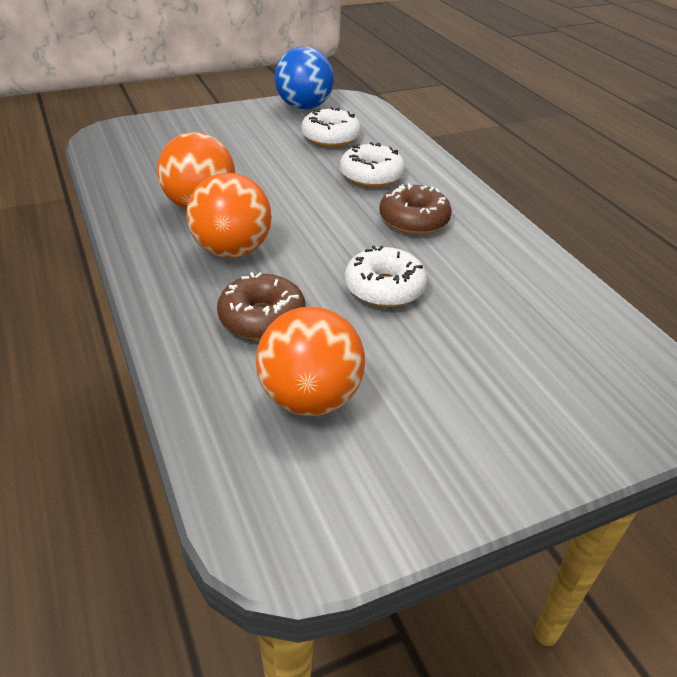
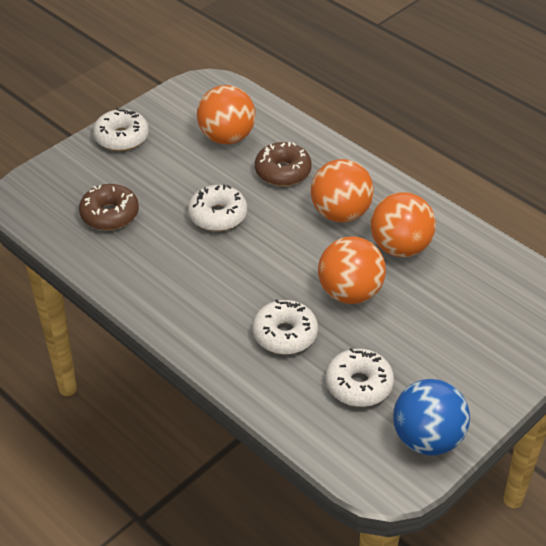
camera: 160 degrees right, 5 degrees up
brown donut [379,183,452,235] -> brown donut moved to [79,184,139,230]
none -> white donut [93,108,149,151]
none -> orange ball [318,237,386,304]

